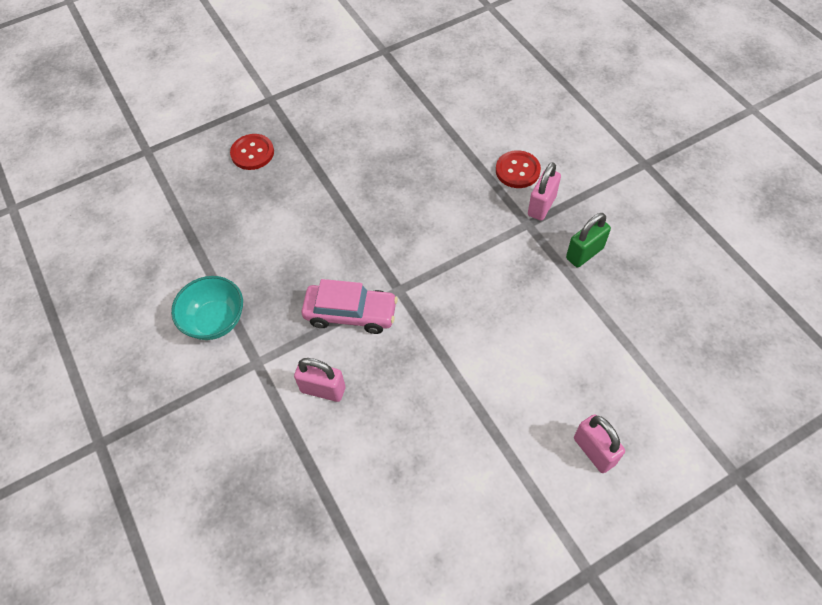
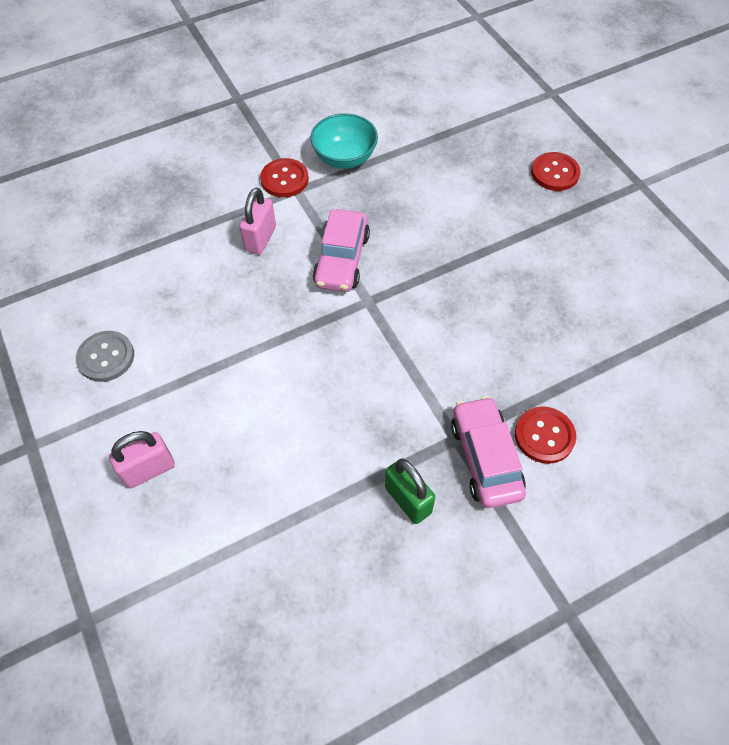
camera: 90 degrees right, 0 degrees up
pink padlock [528,162,561,221] -> pink car [451,396,526,508]
none -> grey button [76,331,134,382]
none -> red button [260,158,309,197]

